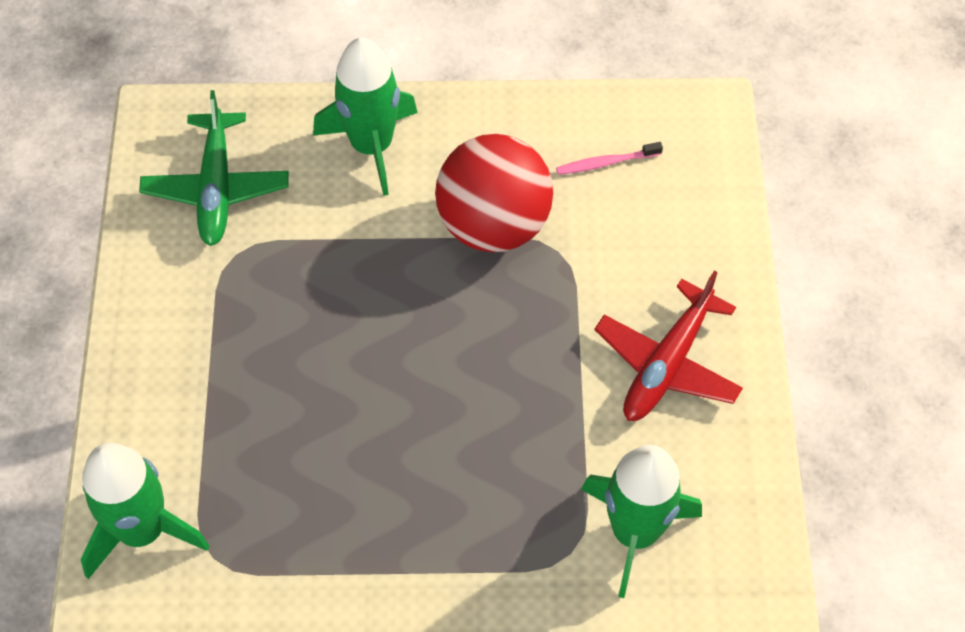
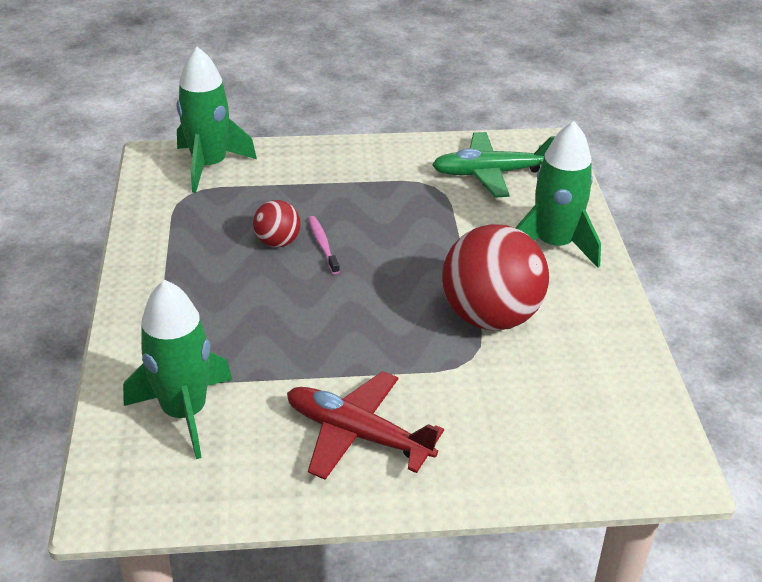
camera: 85 degrees right, 20 degrees down
pink toothbrush [556,142,663,175] -> pink toothbrush moved to [308,216,340,274]
none -> red ball [253,200,301,247]

